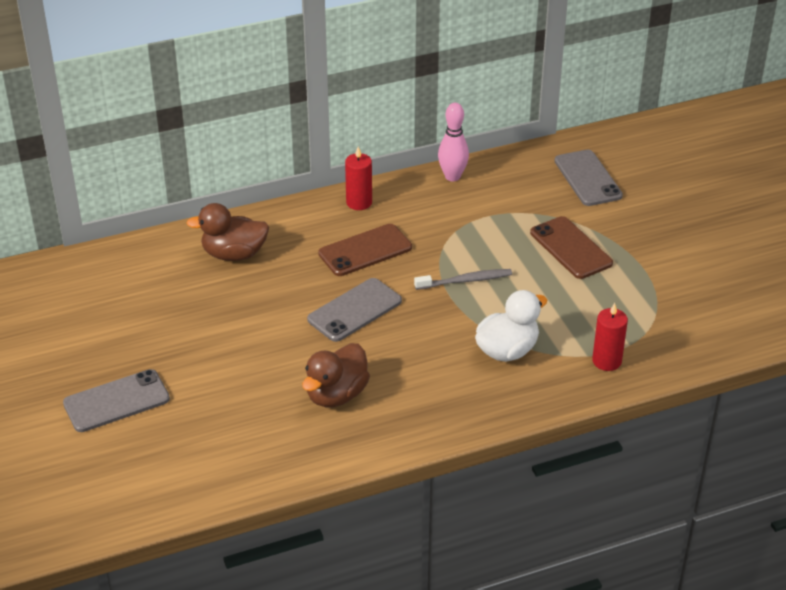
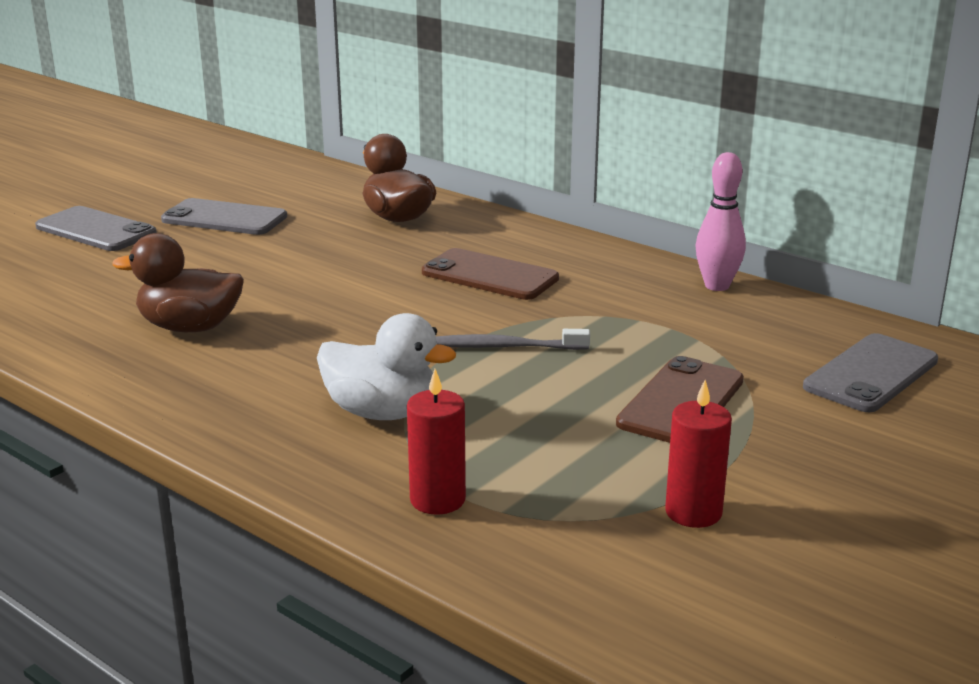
camera: 60 degrees right, 15 degrees down
grey phone [307,278,402,342] -> grey phone moved to [161,198,287,235]
red candle [345,147,372,210] -> red candle moved to [665,380,732,528]
grey toothbrush [414,269,512,290] -> grey toothbrush turned 135 degrees clockwise [436,329,590,350]

